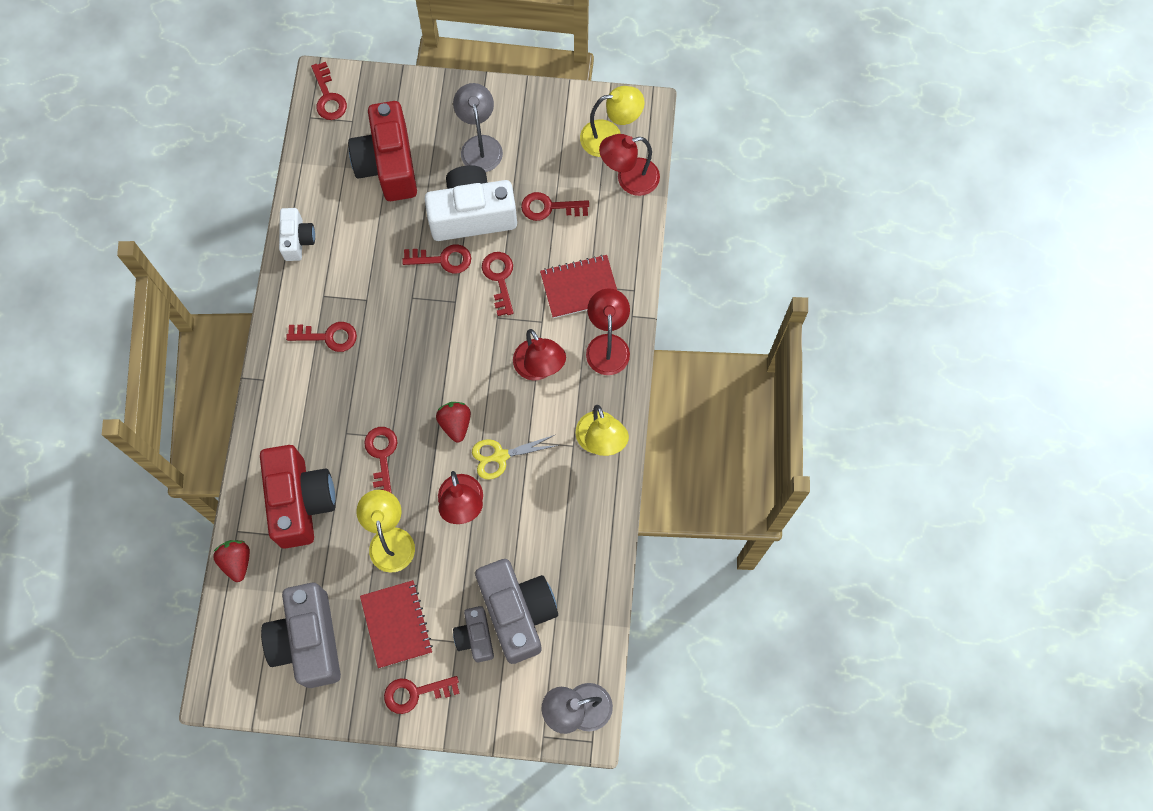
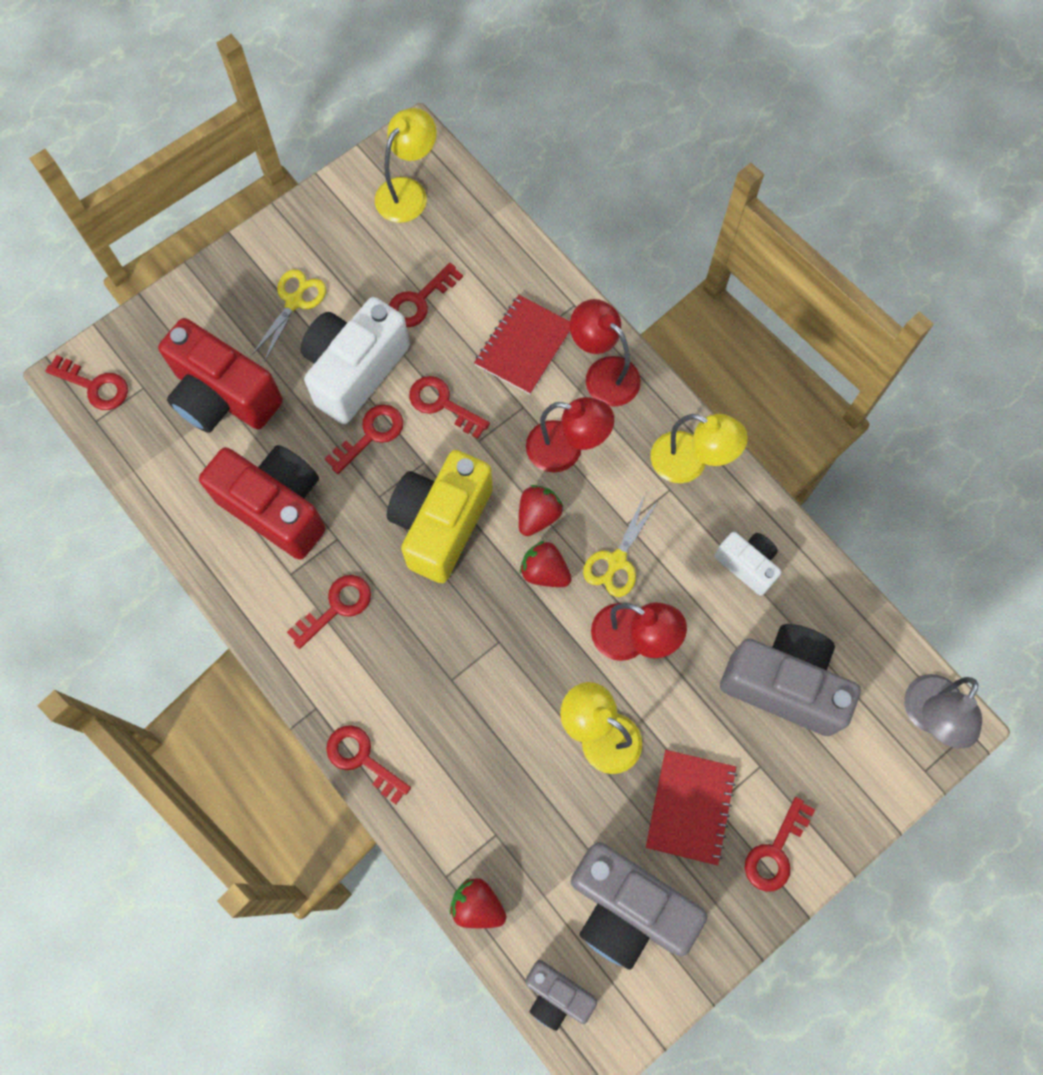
camera: 45 degrees left, 0 degrees up
red camera [260,445,336,549] -> red camera moved to [199,445,326,560]
white camera [279,208,315,261] -> white camera moved to [714,532,782,596]
red notebook [360,580,433,668] -> red notebook turned 75 degrees clockwise [646,750,737,865]
red key [364,427,398,493] -> red key moved to [326,725,411,804]
grey lamp [453,83,503,172] -> yellow scissors [252,269,326,362]
grey camera [453,606,494,662] -> grey camera moved to [525,960,597,1031]
red lamp [599,134,660,196] -> none
none -> yellow camera [387,450,493,583]
none -> red strawberry [519,485,563,536]

